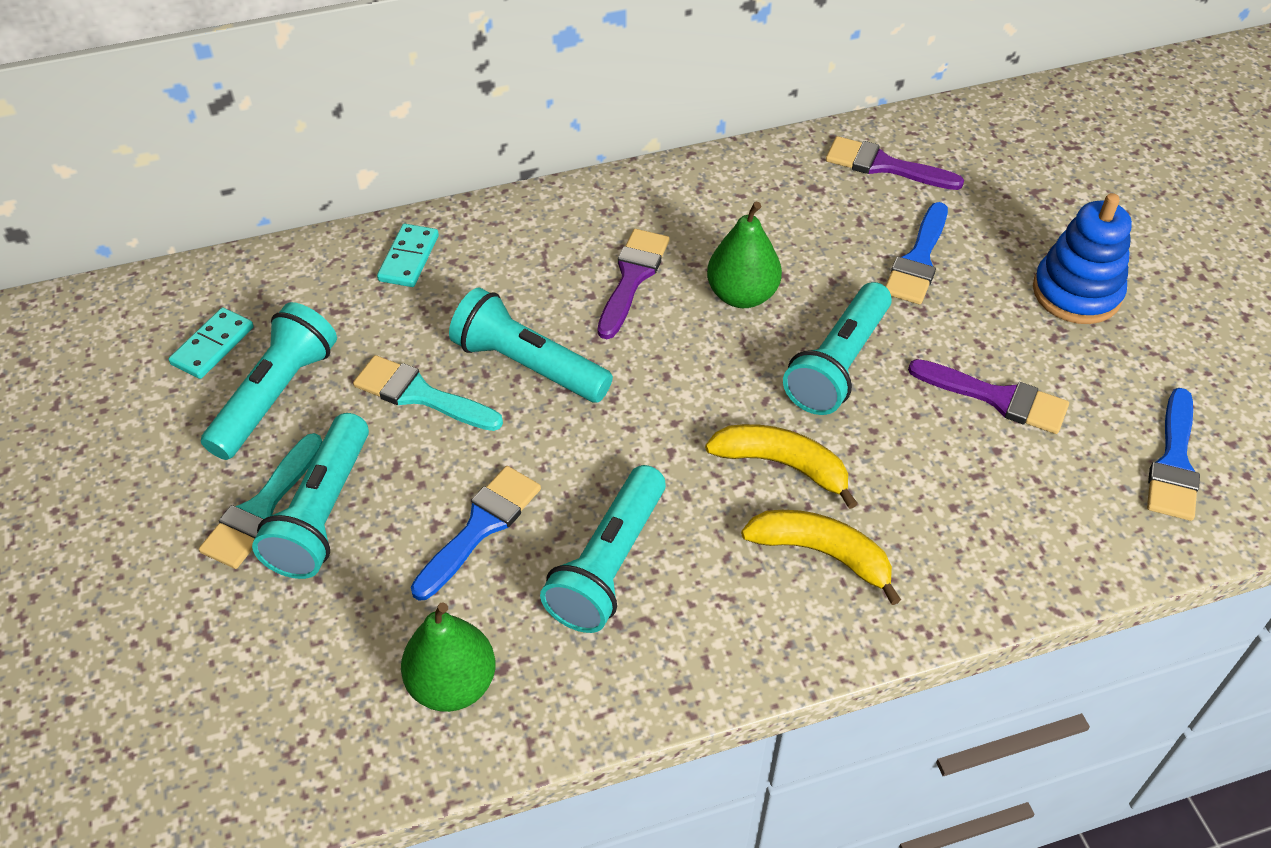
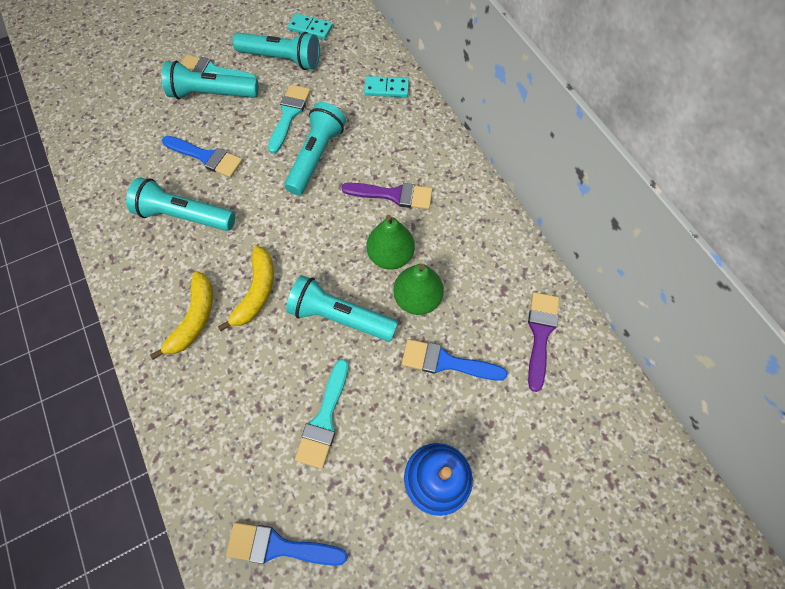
camera: 80 degrees right, 15 degrees up
green pear [401,602,495,712] -> green pear moved to [393,264,444,315]
purple brush [908,359,1069,434] -> turquoise brush [295,359,349,469]

